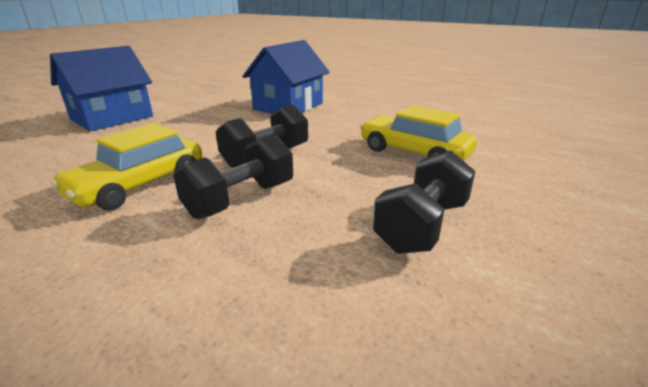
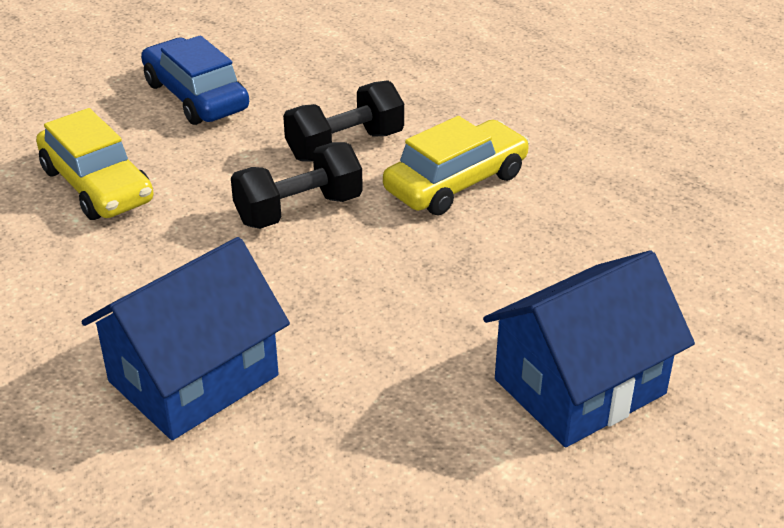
camera: 165 degrees left, 10 degrees up
black dumbbell [373,151,475,254] -> blue car [141,35,249,125]

